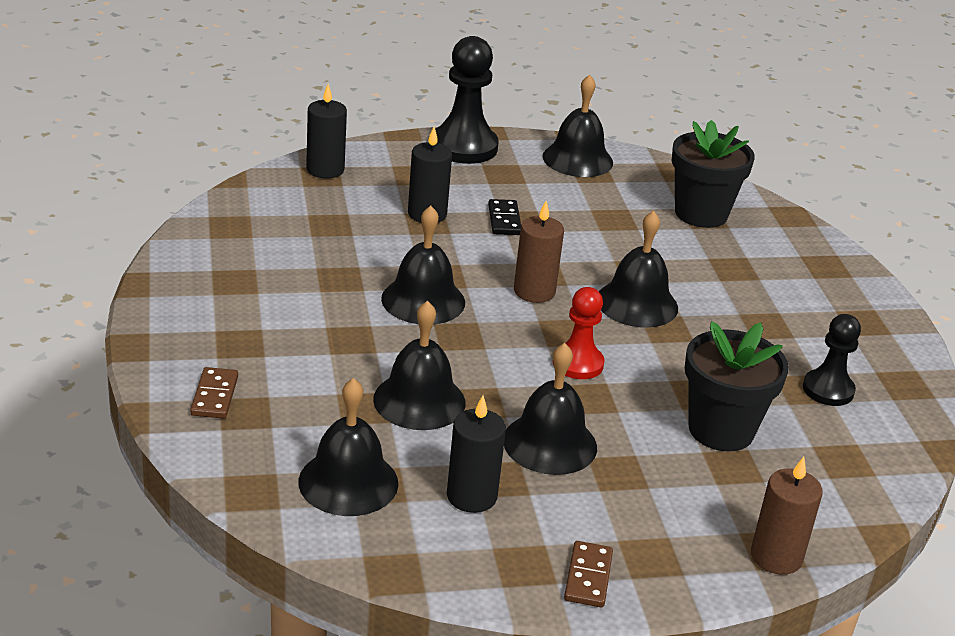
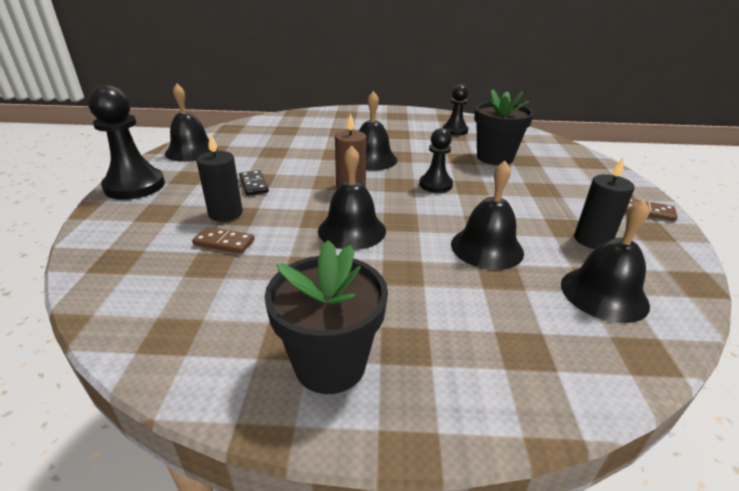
camera: 75 degrees left, 0 degrees up
brown domino [190,367,238,419] -> brown domino moved to [192,227,254,254]
black candle [306,84,347,178] -> none
black domino [488,199,521,235] -> black domino turned 60 degrees clockwise [239,170,269,196]
black bell [504,343,597,475] -> none
red pawn [553,287,604,379] -> black pawn [419,128,453,193]
black flower pot [671,120,755,228] -> black flower pot moved to [264,240,388,394]
brown candle [751,456,823,575] -> none

